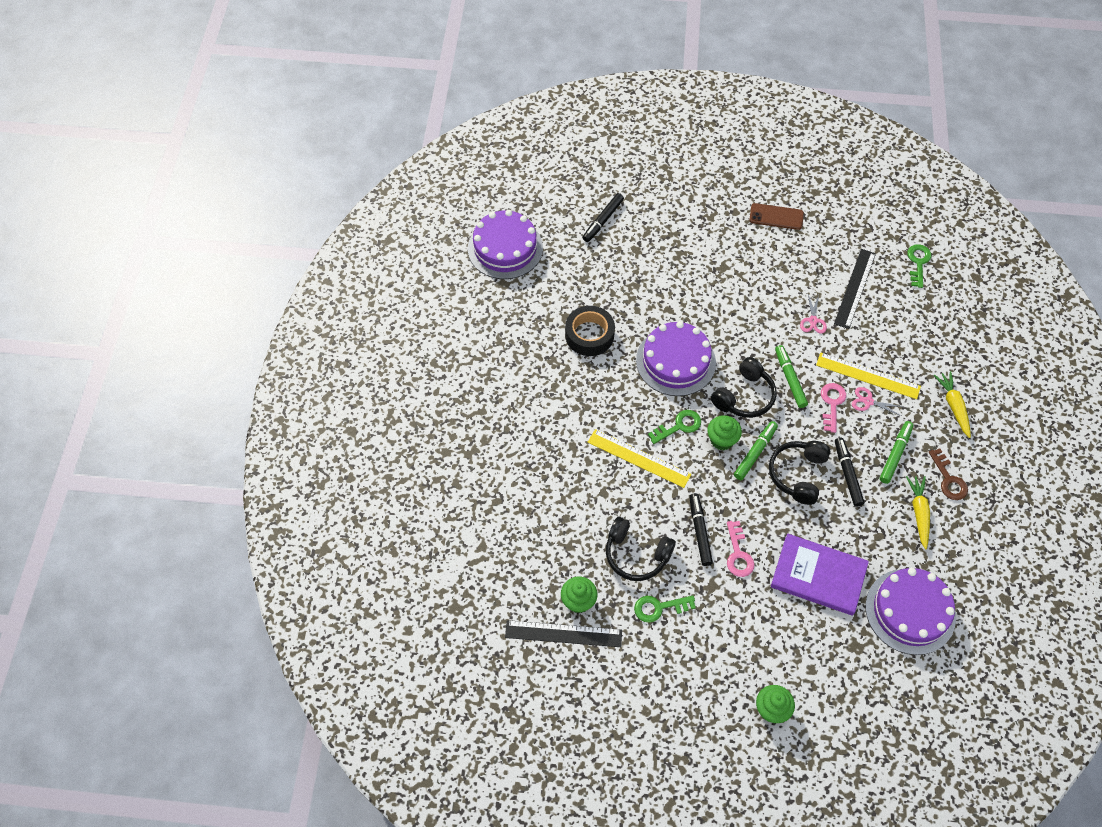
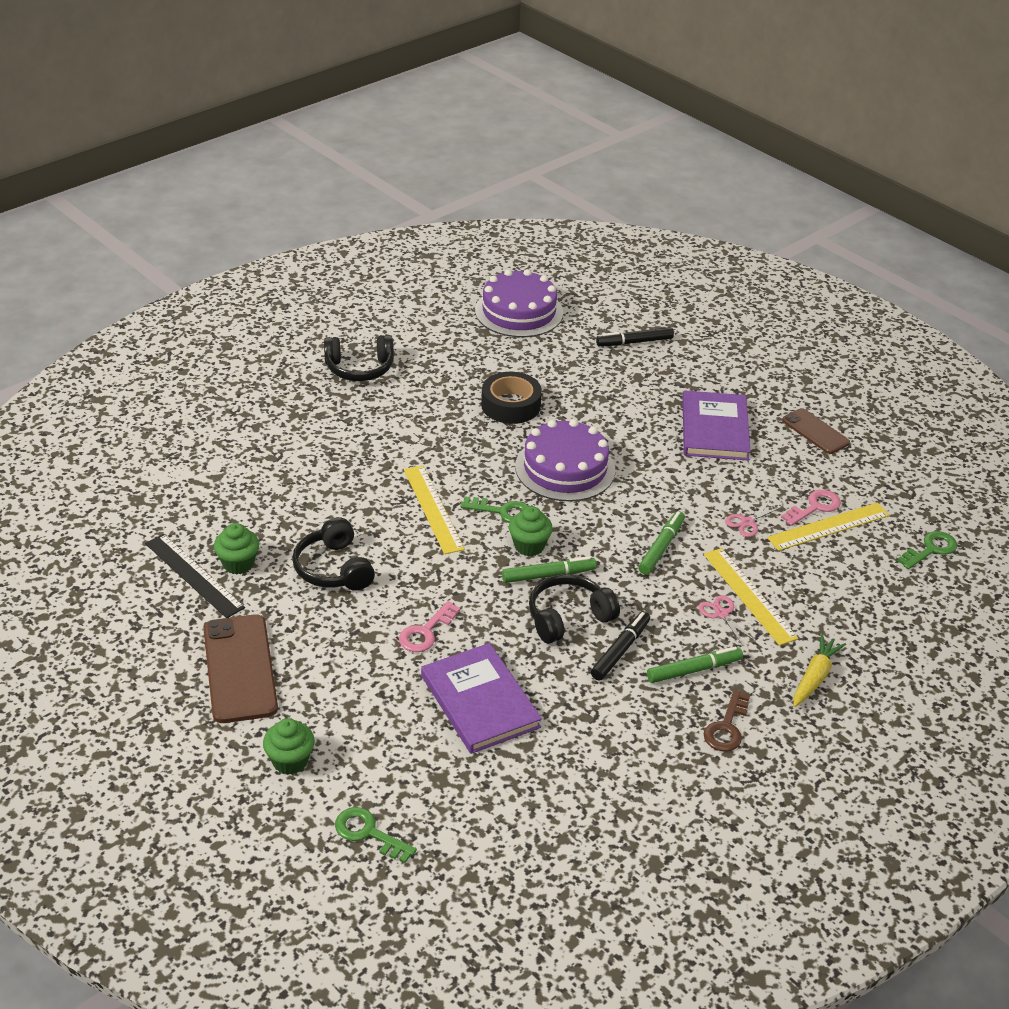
camera: 40 degrees right, 20 degrees down
green key [634,595,696,623] -> green key moved to [335,807,417,863]
black marker [689,493,713,566] -> none
black headphones [711,357,777,418] -> black headphones moved to [324,335,394,381]
pink key [821,383,846,433] -> pink key moved to [781,490,841,526]
black ruler [834,249,876,329] -> yellow ruler [767,503,890,551]
purple cake [865,568,956,655] -> none
yellow carrot [906,476,930,549] -> none
none -> brown phone [203,615,278,723]
none -> purple book [682,391,751,460]

